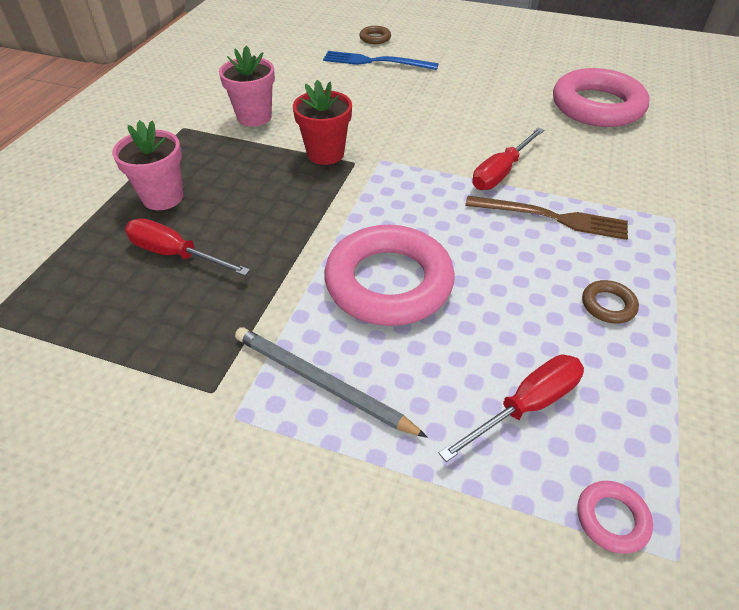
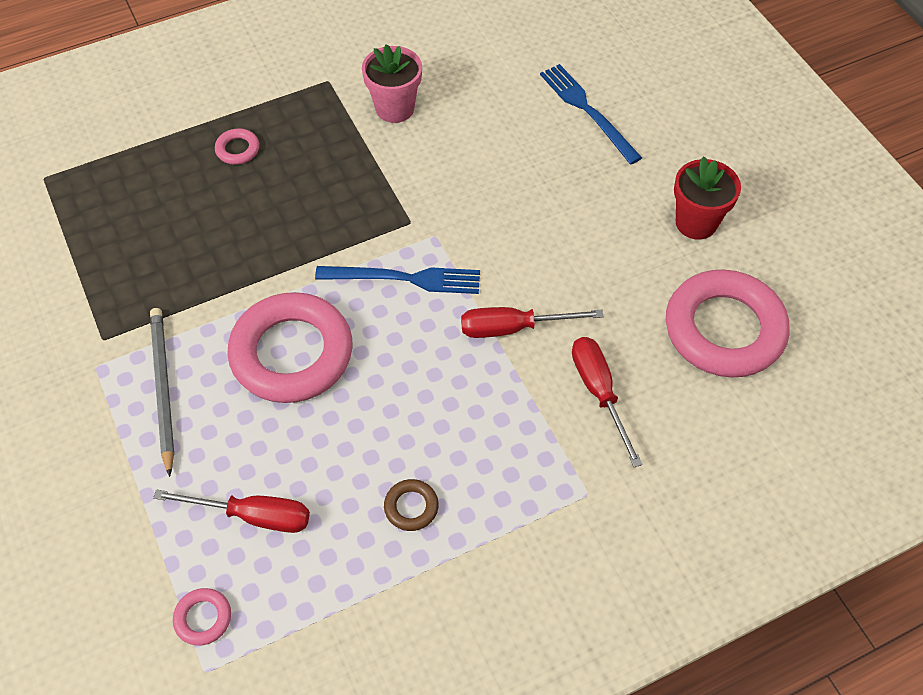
camera: 45 degrees right, 10 degrees up
pink flower pot [112,120,184,210] -> pink ring [215,128,259,165]
red screwdriver [125,218,250,276] -> red screwdriver moved to [572,337,643,467]
red flower pot [293,80,352,165] -> red flower pot moved to [674,156,741,240]
brown ring [359,26,391,44] -> none
brown fork [465,196,628,240] -> none
none -> blue fork [315,266,480,294]

